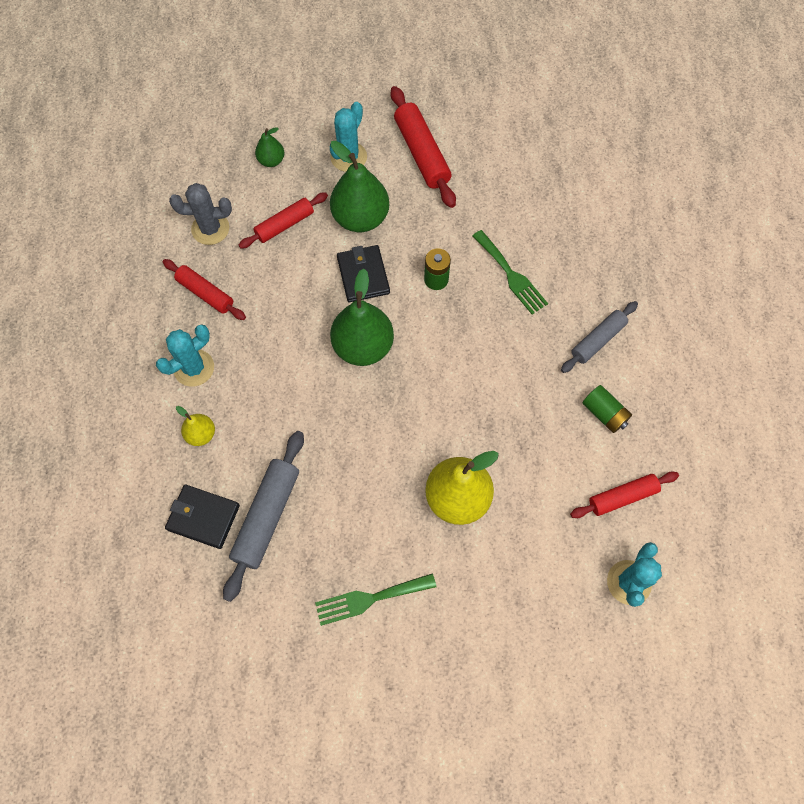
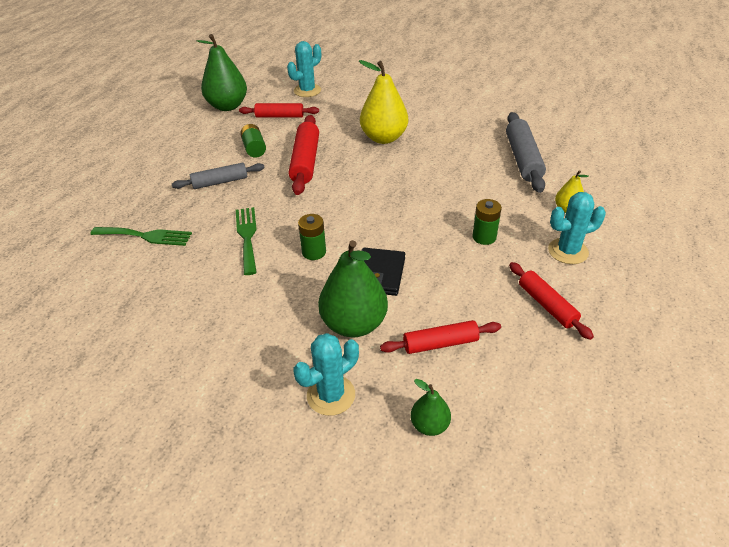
camera: 155 degrees left, 25 degrees down
black wallet [165,485,240,549] -> none
grey cactus [169,183,232,245] -> none
grey rolling pin [223,431,304,602] -> grey rolling pin turned 45 degrees counterclockwise [506,112,546,193]
green fork [315,573,436,626] -> green fork moved to [91,227,192,246]
green pear [330,269,394,366] -> green pear moved to [197,34,247,111]
red rolling pin [391,86,456,208] -> red rolling pin moved to [289,115,319,195]
none -> green battery [472,199,502,245]

